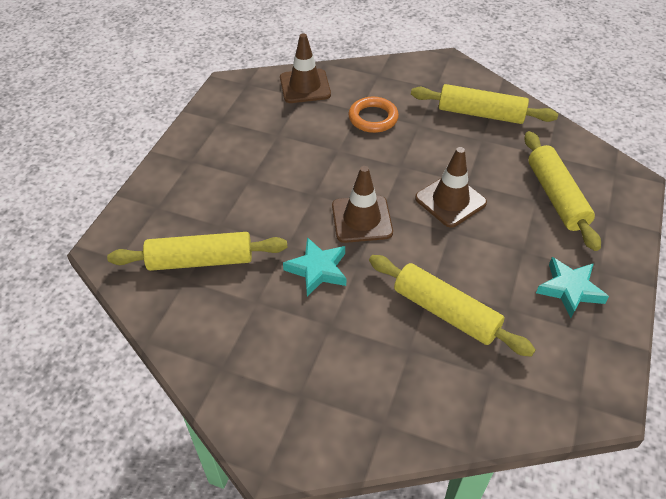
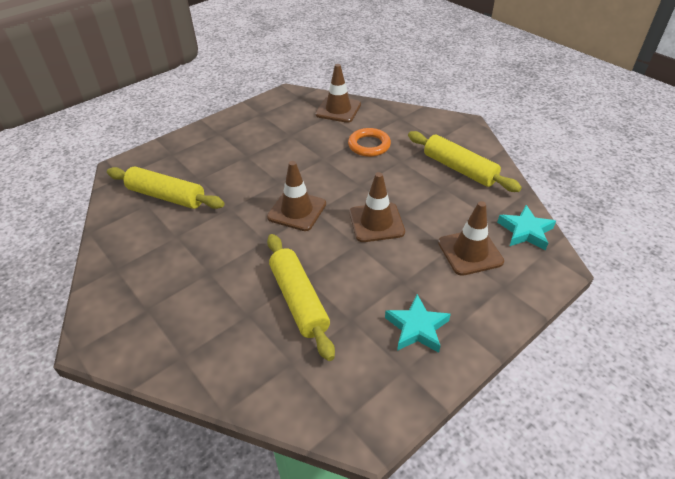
camera: 30 degrees right, 5 degrees down
turquoise star [283,237,346,296] -> turquoise star moved to [497,205,556,251]
yellow rolling pin [524,131,601,251] -> brown traffic cone [438,201,504,276]

